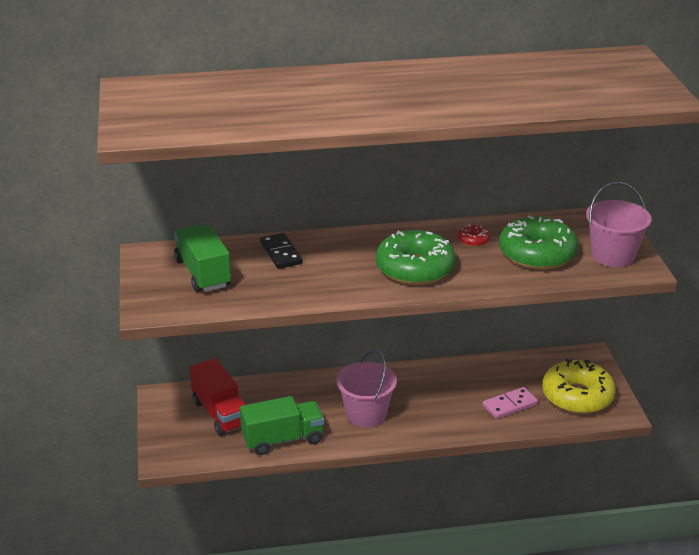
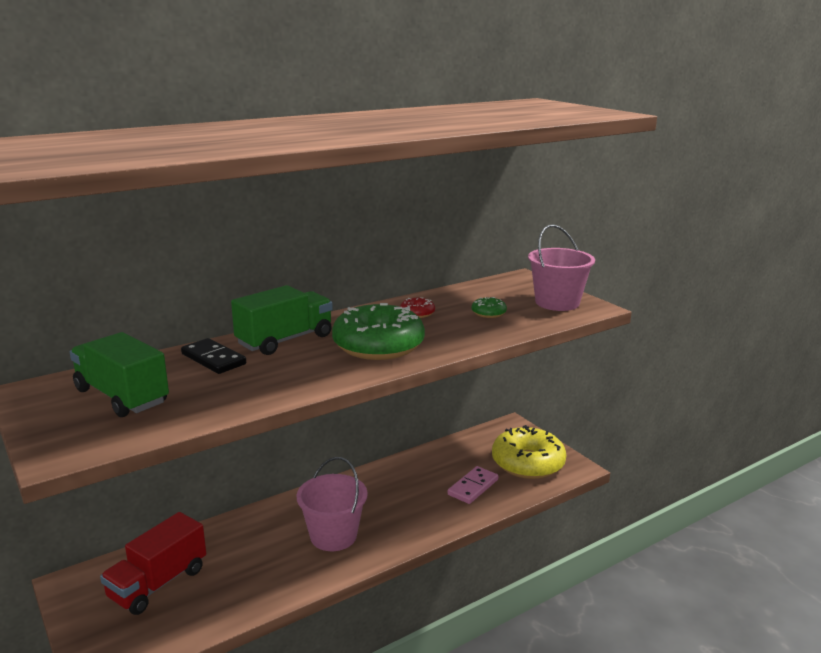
camera: 25 degrees left, 10 degrees down
red truck [190,358,246,436] -> red truck turned 90 degrees clockwise [100,512,206,615]
green truck [240,396,324,455] -> green truck moved to [231,285,333,355]
green donut [499,215,578,270] -> green donut [472,297,507,318], size x0.42

